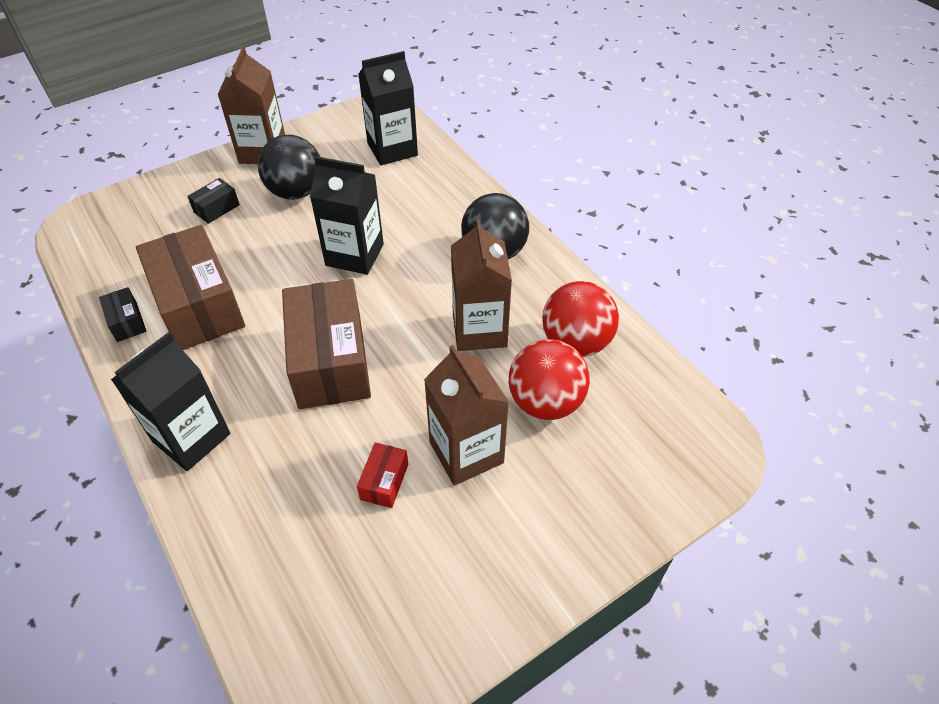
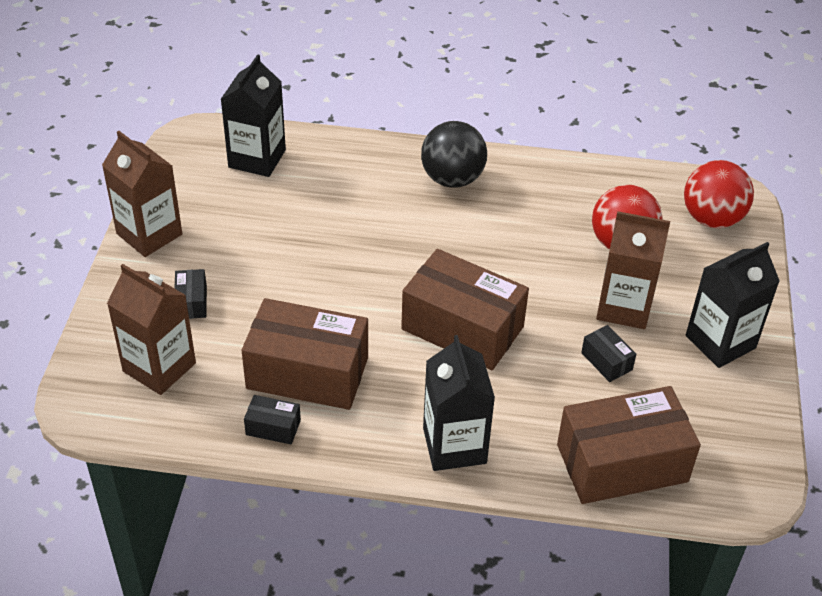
camera: 50 degrees left, 5 degrees down
black ball [258,135,320,200] -> none
black carton [310,156,384,275] -> black carton moved to [686,242,780,368]
red box [357,442,408,508] -> black box [581,325,636,382]
brown carton [451,219,512,351] -> brown carton moved to [107,264,196,395]
red ball [542,281,619,357] -> red ball moved to [684,160,754,228]
none -> brown box [557,386,701,504]

